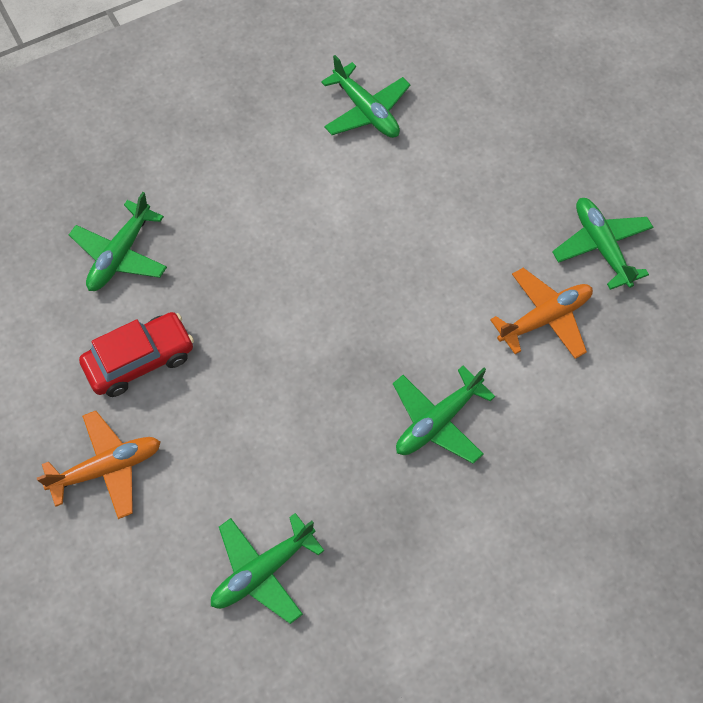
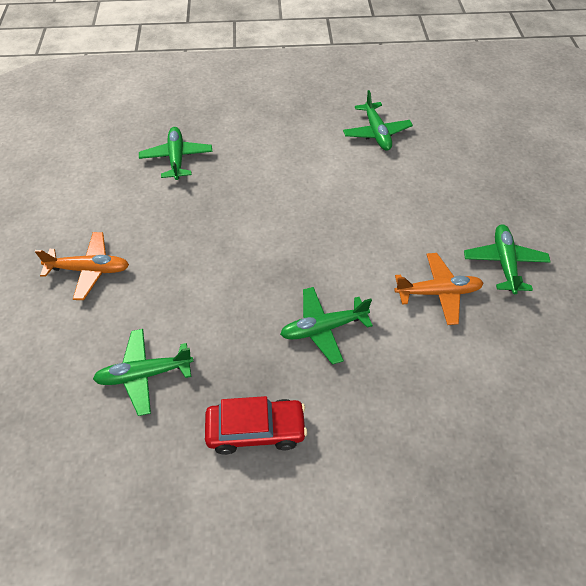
camera: 25 degrees right, 10 degrees down
green plane [69,192,167,291] -> green plane turned 120 degrees clockwise [139,127,212,180]
red car [79,312,194,397] -> red car moved to [205,396,307,455]

